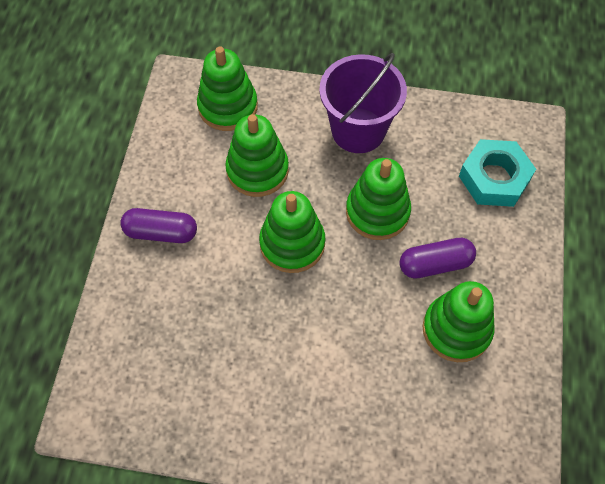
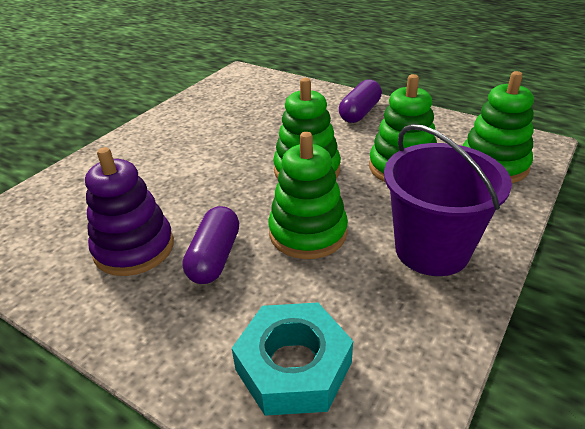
camera: 115 degrees right, 25 degrees down
green stacking toy [422,281,494,362] -> purple stacking toy [85,147,174,276]

